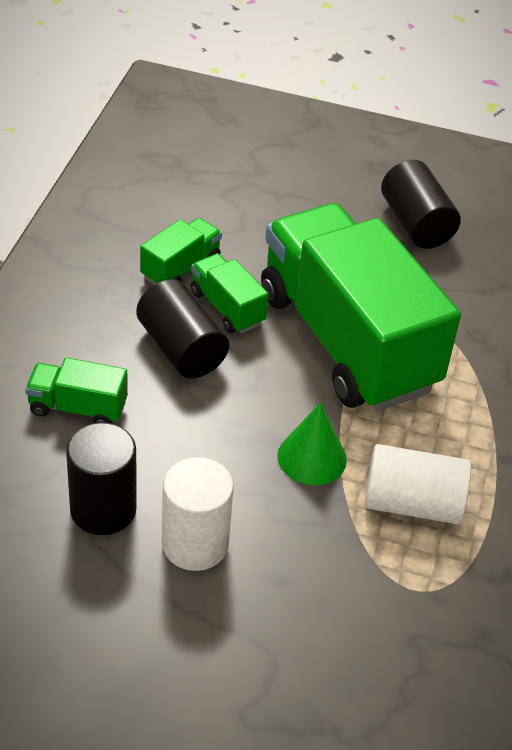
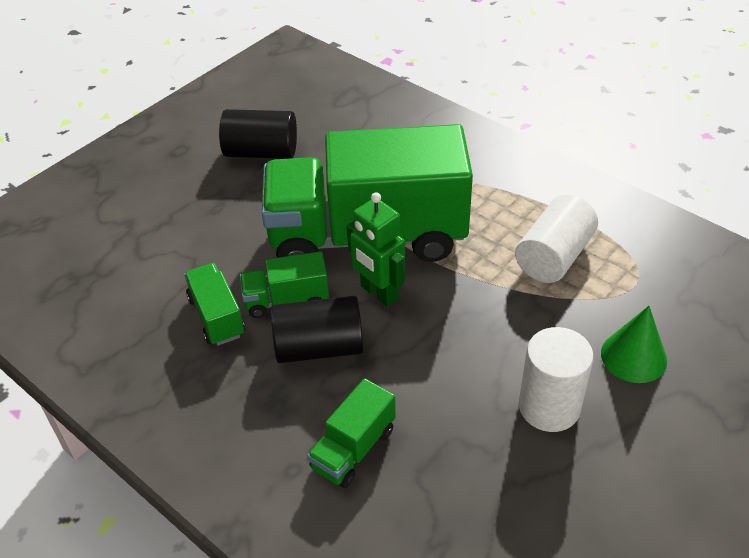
camera: 60 degrees left, 0 degrees up
black cylinder [66,423,137,535] -> none
green cone [277,402,347,485] -> green cone moved to [601,306,667,383]
none -> green robot [347,192,405,307]

